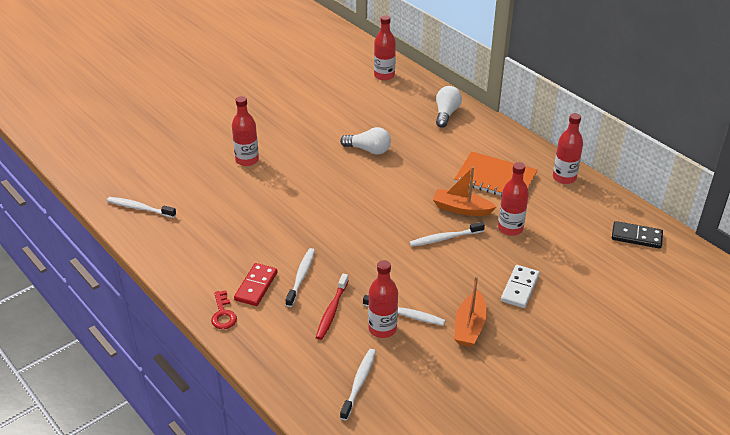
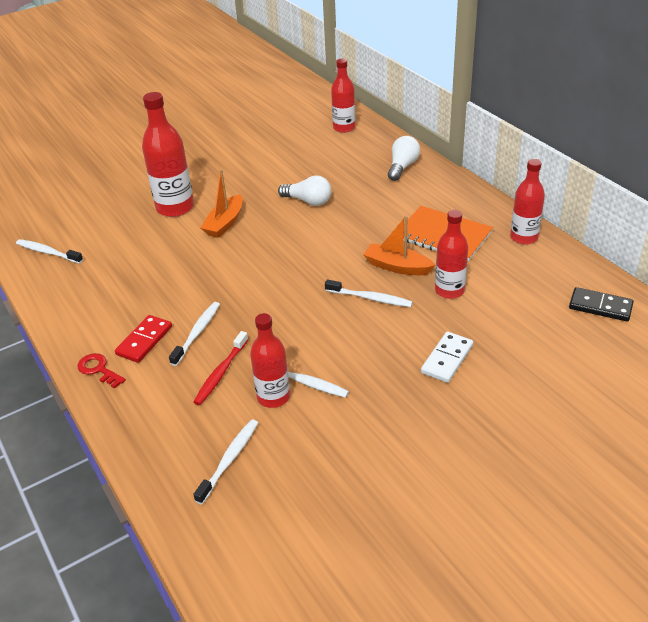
camera: 10 degrees right, 0 degrees up
red key [211,290,237,329] -> red key turned 135 degrees clockwise [78,353,126,389]
red bottle [232,96,259,166] -> red bottle [142,92,194,217], size x1.52
white toothbrush [409,222,485,247] -> white toothbrush turned 150 degrees counterclockwise [325,280,413,307]
orange boat [454,276,487,347] -> orange boat moved to [201,169,243,238]

